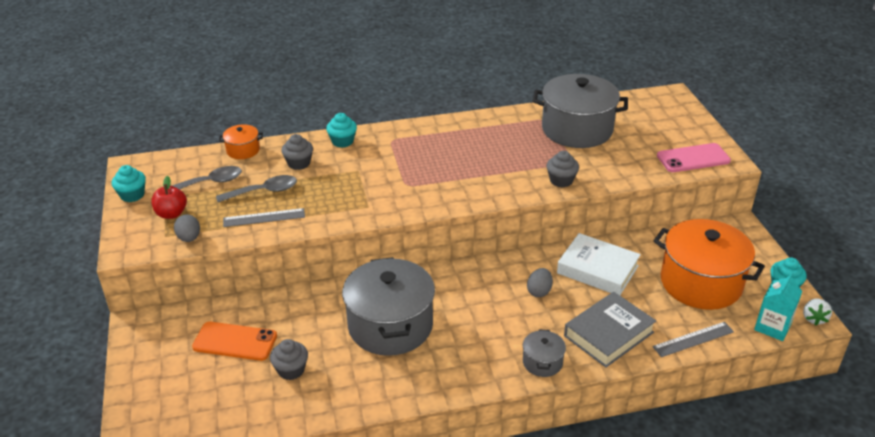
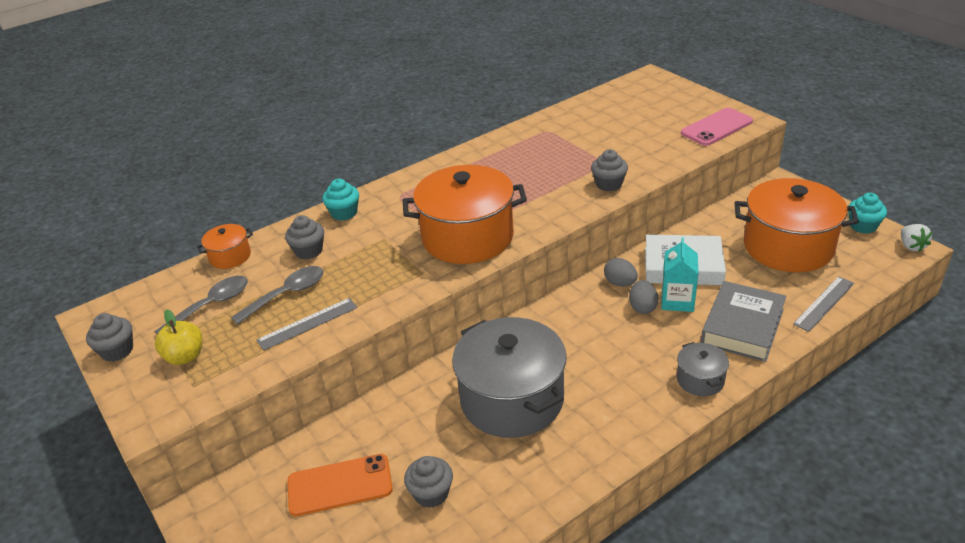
camera: 20 degrees left, 0 degrees up
turquoise cupcake [112,165,146,202] -> grey cupcake [86,313,133,362]
red apple [151,176,187,219] -> yellow apple [155,309,203,365]
grey egg [174,214,200,242] -> grey egg moved to [604,258,638,286]
grey pot [533,74,628,148] -> none
turquoise carton [754,273,802,341] -> turquoise carton moved to [661,238,699,312]
none -> orange pot [403,165,527,264]

